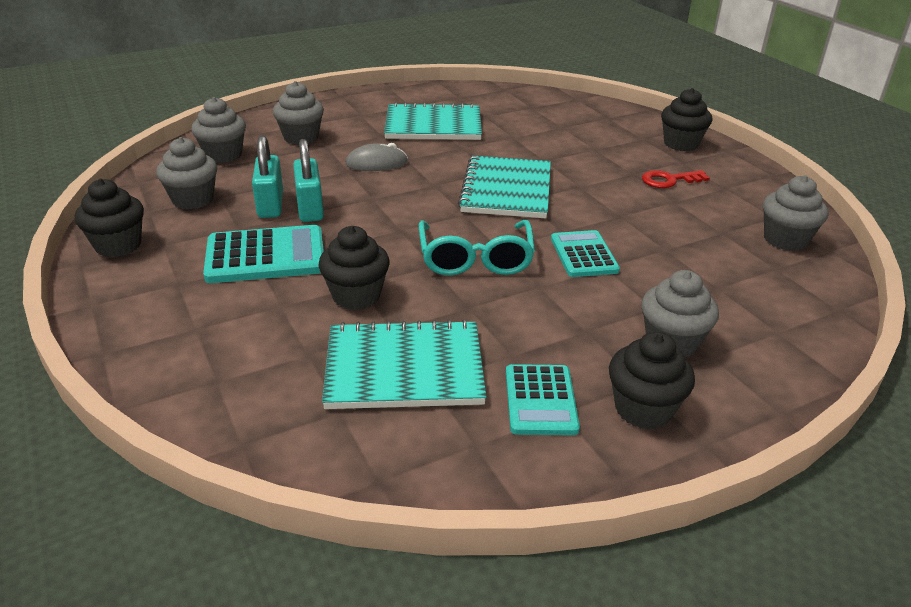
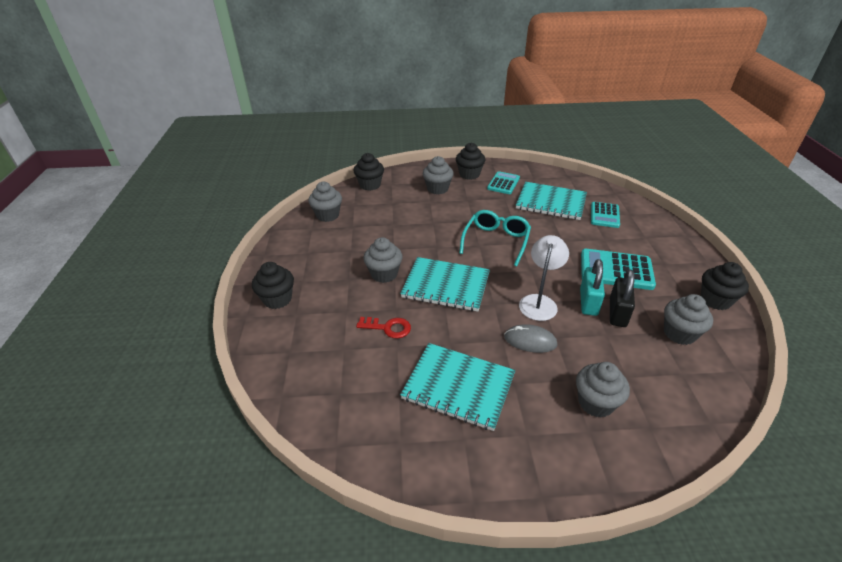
camera: 155 degrees left, 5 degrees up
grey cupcake [191,97,246,163] -> grey cupcake moved to [363,237,402,283]
turquoise padlock [252,135,283,218] -> black padlock [610,269,635,327]
black cupcake [319,226,390,310] -> black cupcake moved to [354,153,384,191]
turquoise notebook [458,155,551,218] -> turquoise notebook turned 75 degrees clockwise [400,257,490,312]
turquoise calculator [551,230,620,277] -> turquoise calculator moved to [591,202,620,228]
red key [642,170,710,188] -> red key moved to [356,317,411,339]
none -> white lamp [519,235,569,321]

